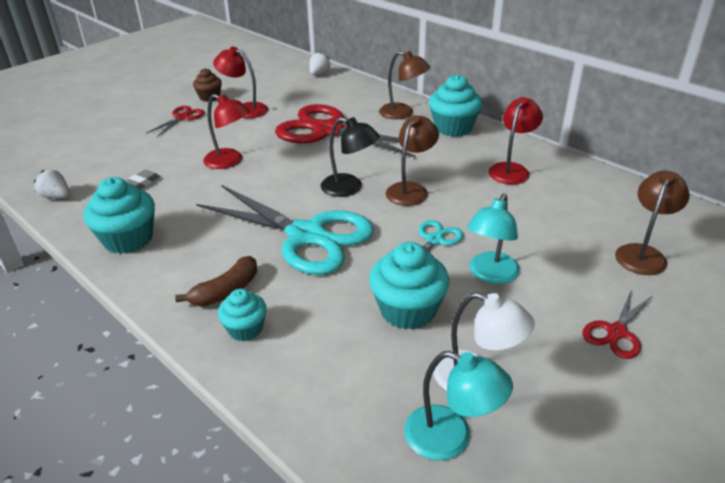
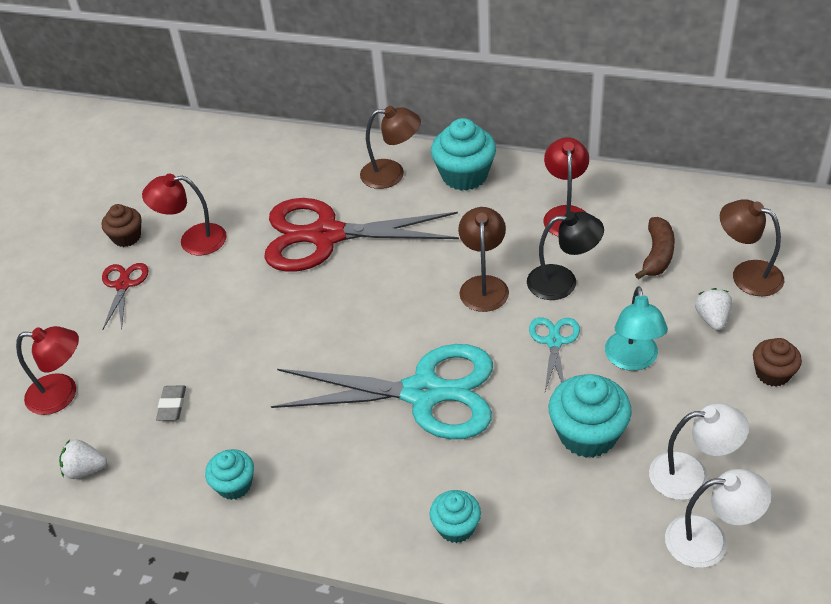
camera: 25 degrees left, 10 degrees up
turquoise cupcake [83,177,155,254] -> turquoise cupcake [205,449,254,500], size x0.60
brown banana [175,256,257,306] -> brown banana moved to [635,217,675,280]
red lamp [203,94,250,169] -> red lamp moved to [16,326,79,415]
white strawberry [309,52,331,75] -> white strawberry moved to [695,288,732,331]
black lamp [321,117,380,197] -> black lamp moved to [527,211,604,300]
turquoise lamp [404,351,513,461] -> white lamp [665,469,771,568]
red scissors [582,289,653,359] -> brown cupcake [753,338,802,387]
brown lamp [615,171,690,275] -> brown lamp turned 60 degrees counterclockwise [720,199,784,296]

